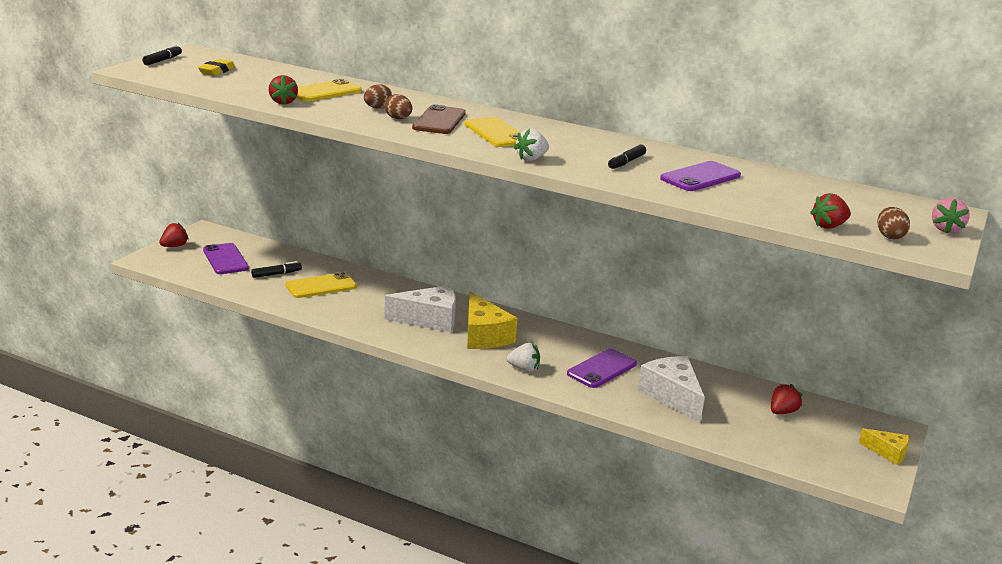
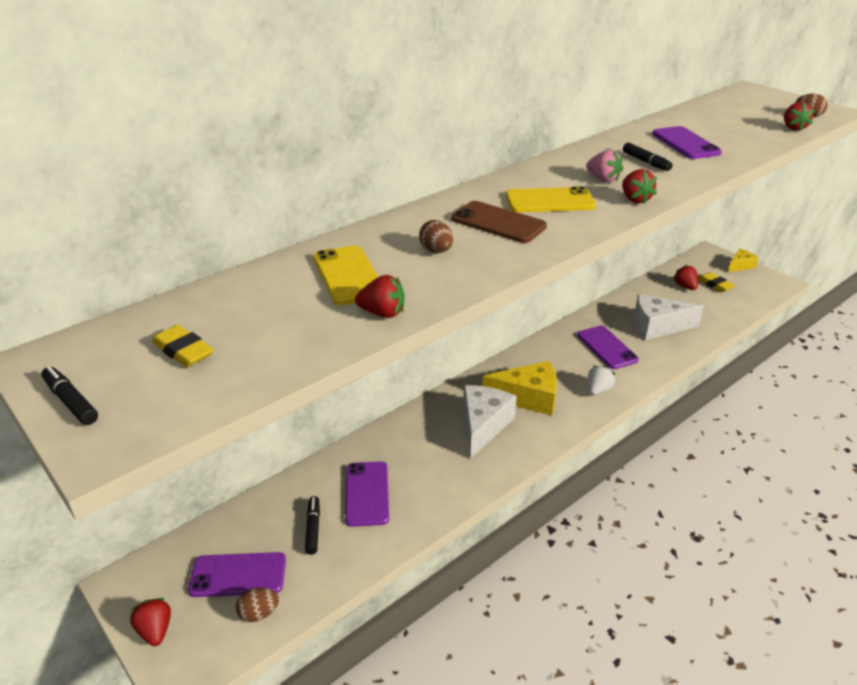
camera: 65 degrees left, 10 degrees up
yellow phone [285,272,356,298] -> purple phone [345,461,389,527]
brown egg [385,94,412,119] -> brown egg moved to [236,587,279,622]
white strawberry [514,129,549,161] -> red strawberry [622,169,657,204]
pink strawberry [932,198,970,233] -> pink strawberry moved to [586,149,623,182]
none -> yellow eraser [698,272,735,293]

